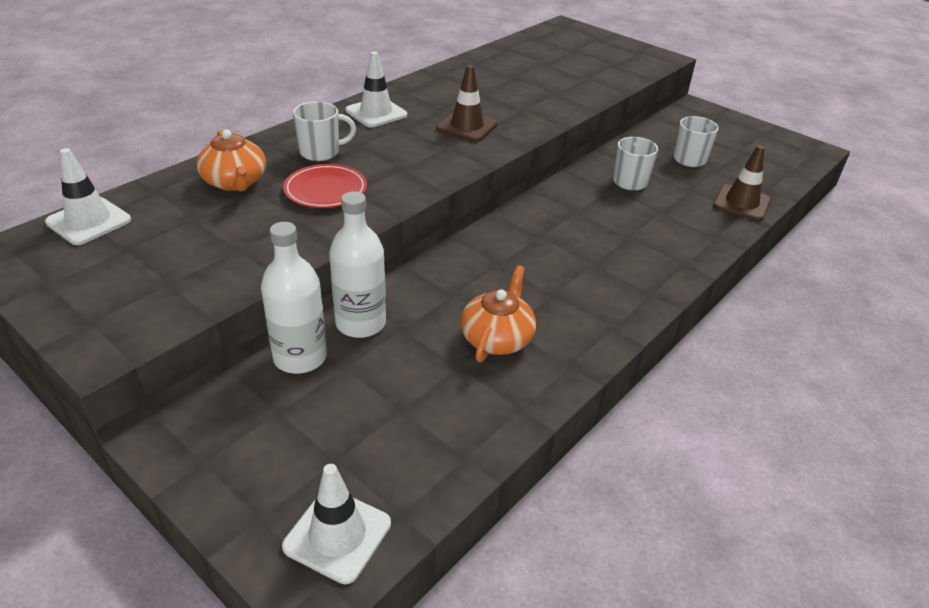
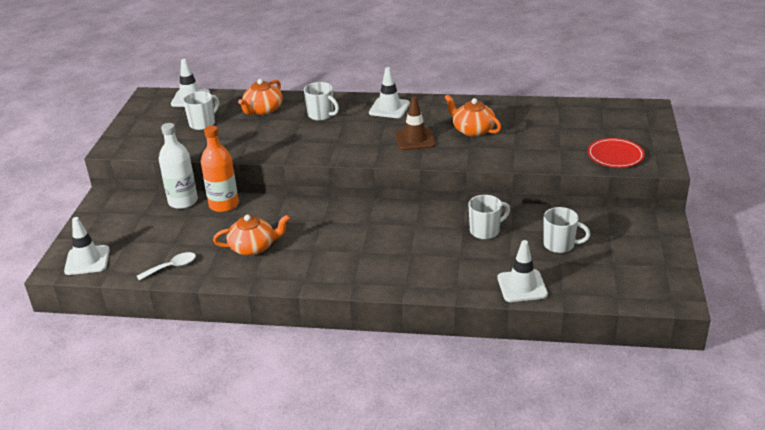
camera: 60 degrees right, 5 degrees down
red plate [283,164,367,208] -> red plate moved to [588,138,645,168]
white bottle [329,191,386,338] -> orange bottle [201,126,239,212]
brown traffic cone [713,145,771,221] -> white traffic cone [497,240,548,302]
none -> white spoon [137,252,196,280]
none -> white mug [183,91,219,130]
none -> orange teapot [444,94,501,137]

